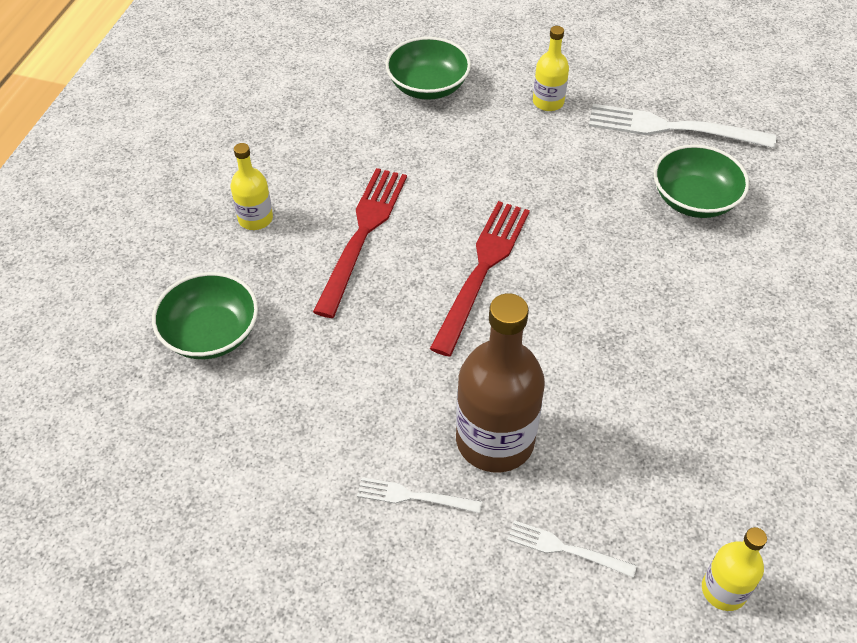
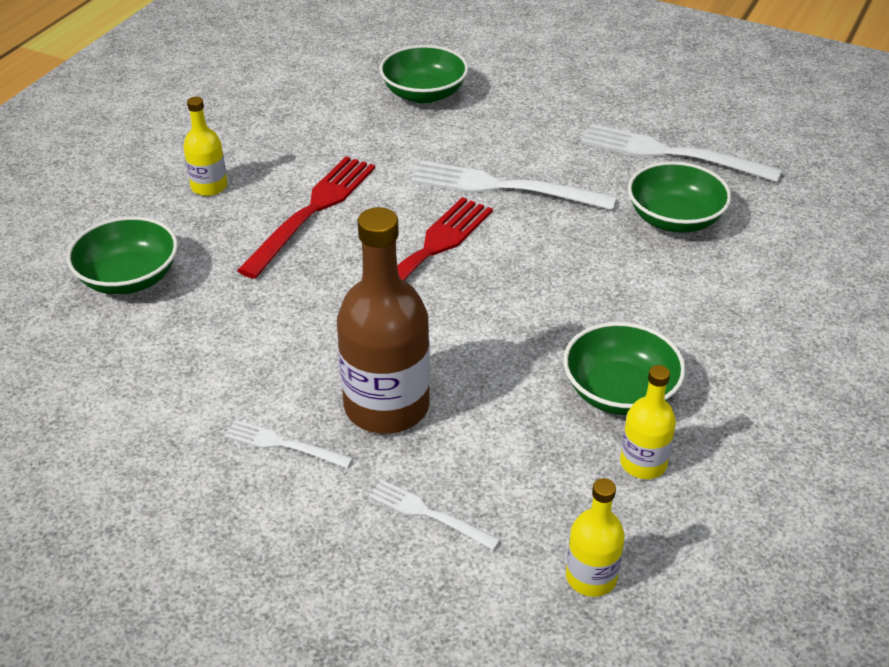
camera: 10 degrees right, 10 degrees down
yellow bottle [533,26,569,111] -> yellow bottle moved to [620,365,676,479]
none -> white fork [411,161,617,210]
none -> green bowl [563,322,686,415]

